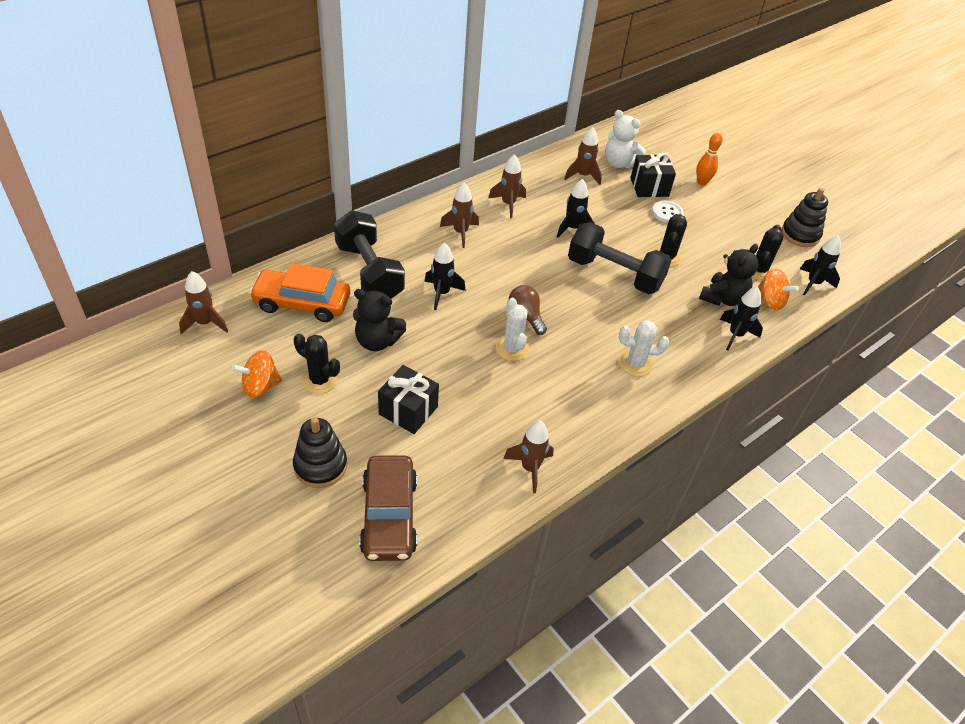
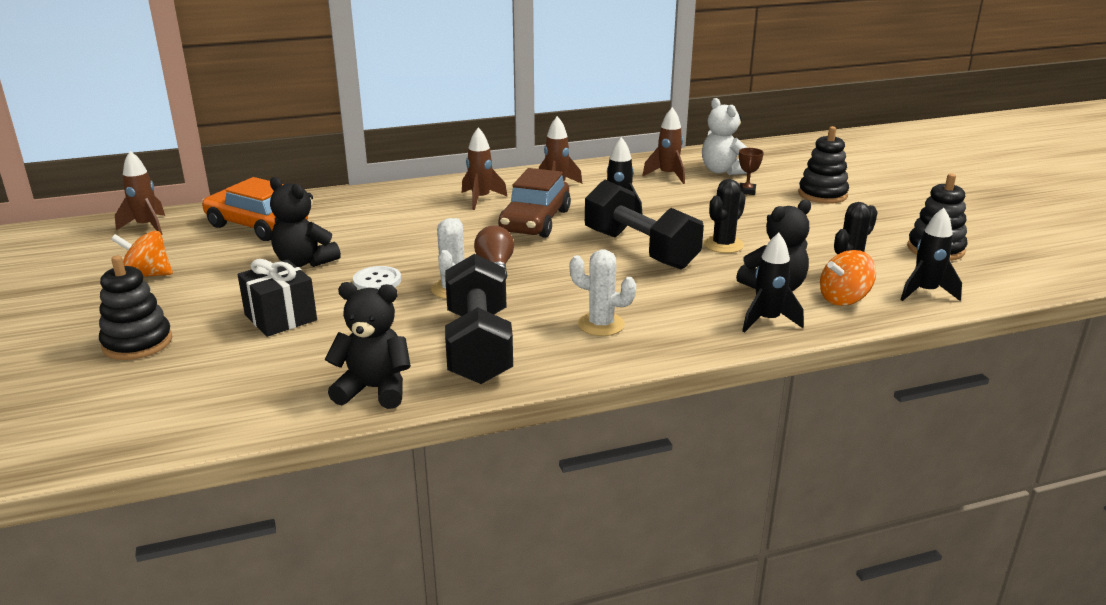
camera: 25 degrees right, 20 degrees down
black cactus [294,334,340,394] -> none
black dumbbell [334,210,405,299] -> black dumbbell moved to [445,254,513,384]
brown car [359,456,417,561] -> brown car moved to [498,168,571,238]
black rocket [424,242,466,310] -> none
brown rocket [503,421,554,493] -> black teddy bear [325,282,411,409]
black gift [631,153,676,197] -> brown trophy [739,148,764,195]
white button [652,201,684,223] -> white button moved to [353,266,401,290]
orange bowling pin [696,133,723,186] -> black stacking toy [798,126,849,204]
orange spinning top [758,268,799,311] -> orange spinning top turned 90 degrees clockwise [820,250,876,306]

